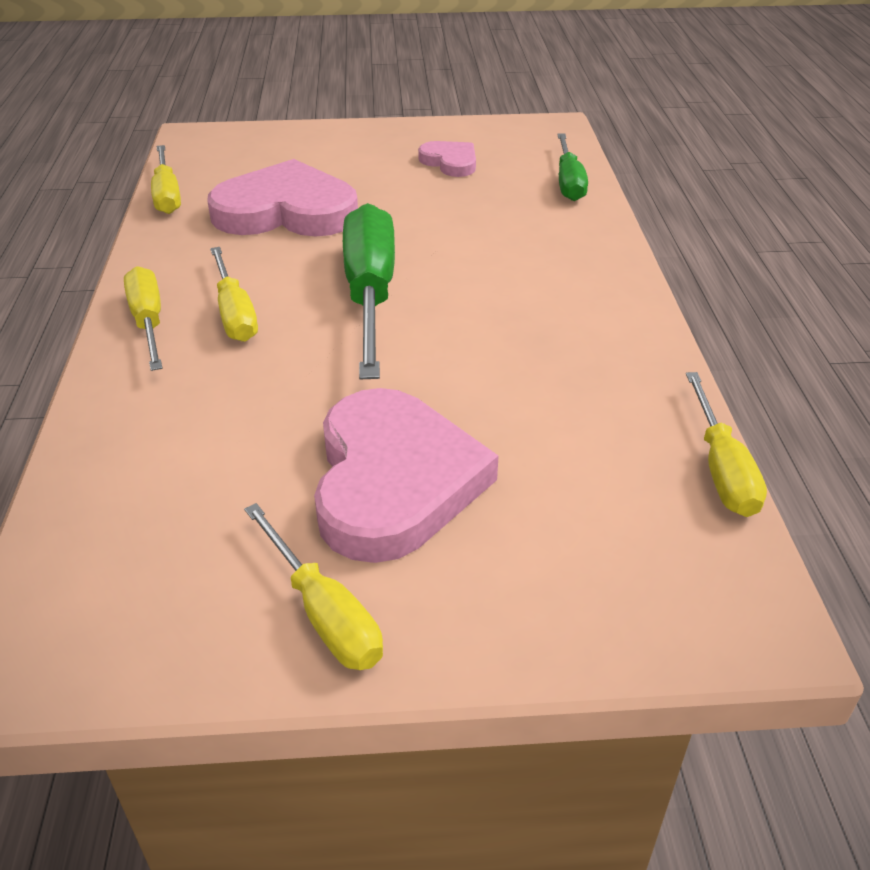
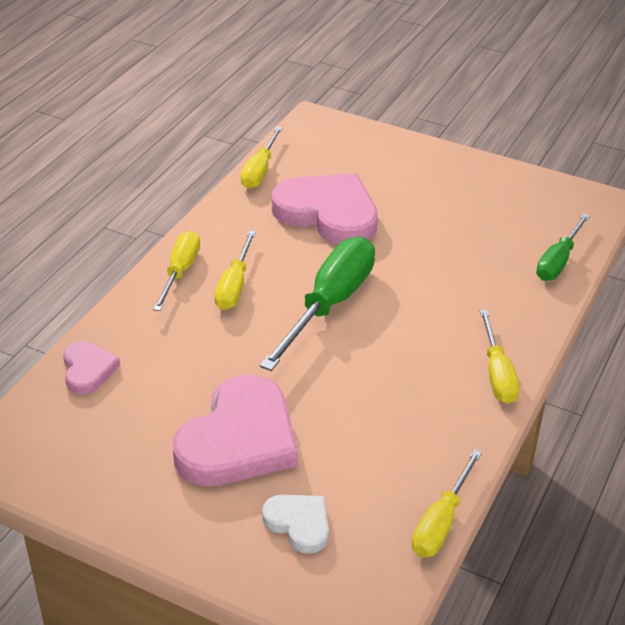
camera: 30 degrees right, 0 degrees up
yellow screwdriver [244,503,383,670] -> yellow screwdriver moved to [480,310,519,404]
pink heart [418,141,476,177] -> pink heart moved to [63,341,120,394]
none -> white heart [262,495,329,554]

